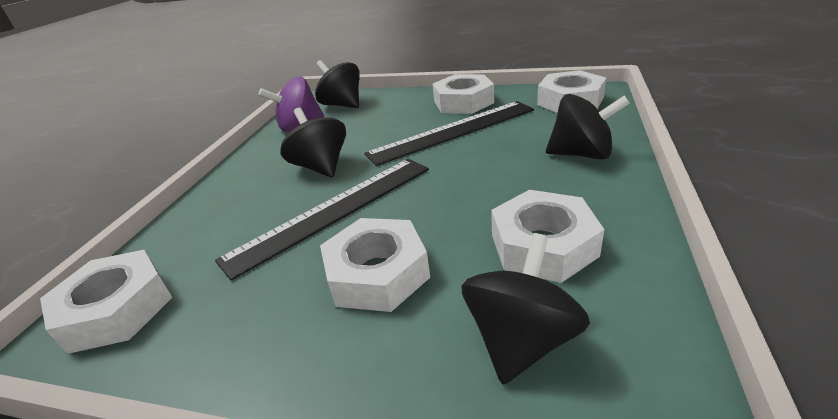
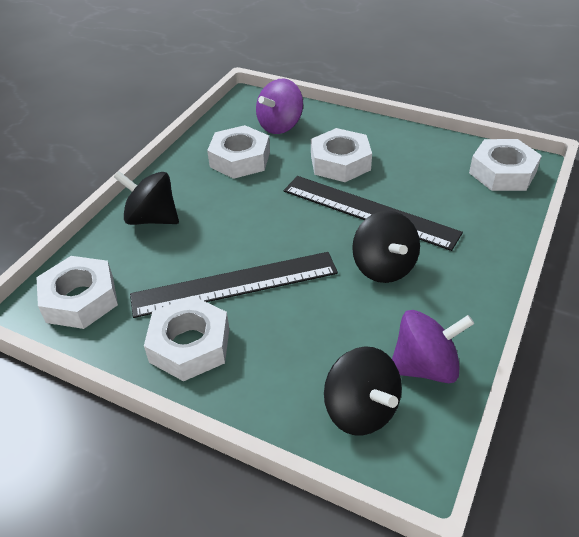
camera: 170 degrees left, 10 degrees up
black ruler [215,159,429,280] -> black ruler turned 60 degrees clockwise [284,176,463,251]
black spinning top [461,233,590,384] -> purple spinning top [256,79,303,134]

